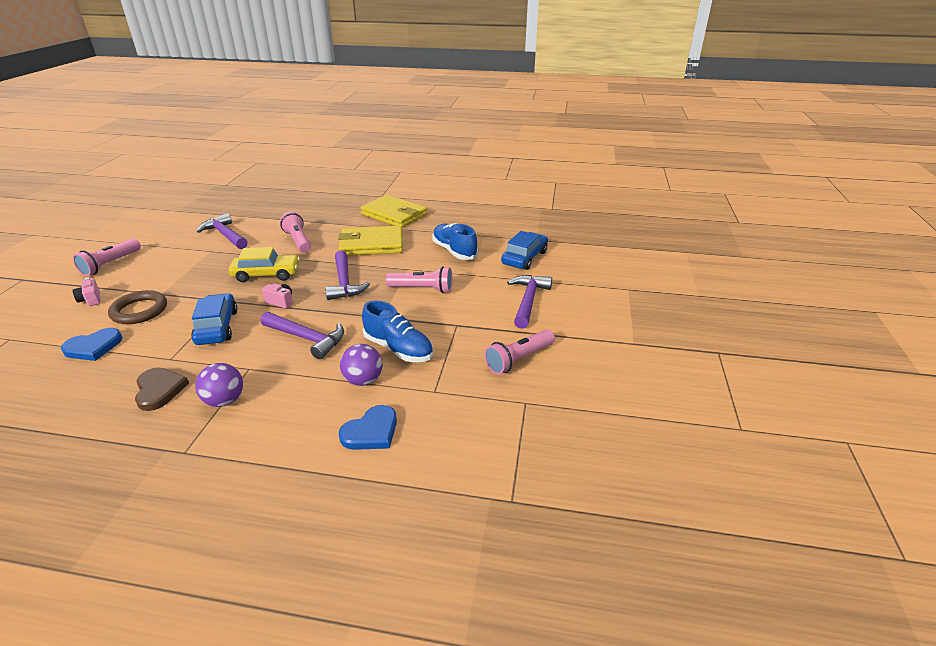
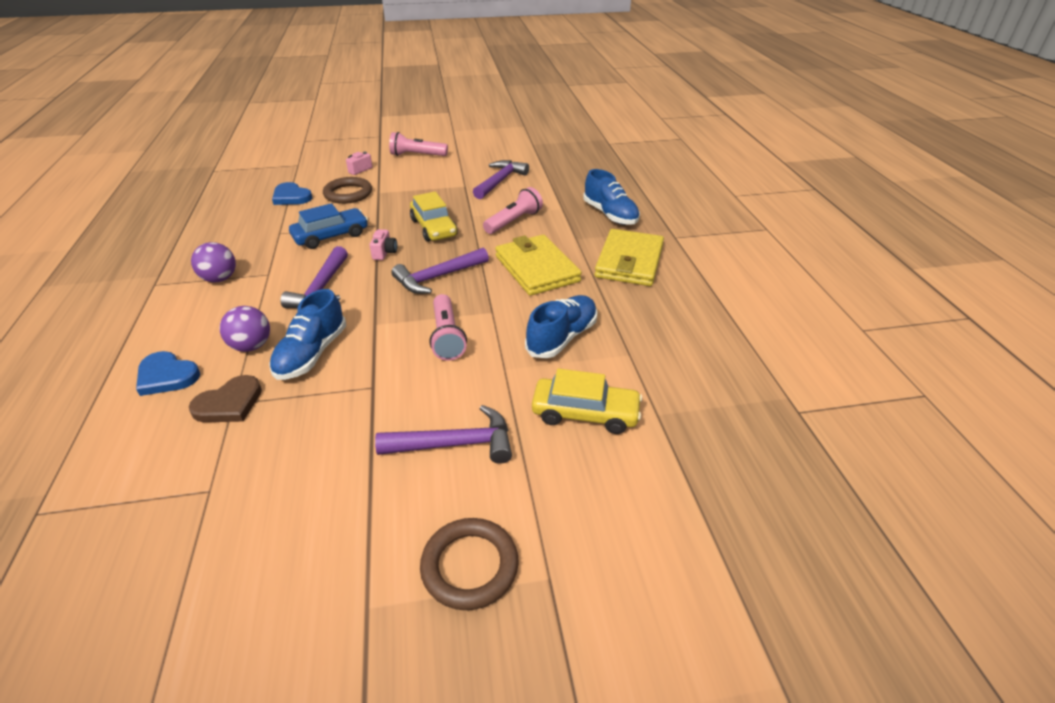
camera: 70 degrees right, 5 degrees up
brown heart [135,367,189,411] -> brown heart moved to [189,375,262,422]
pink flashlight [484,329,555,375] -> none
blue car [501,231,548,270] -> yellow car [532,368,643,434]
none -> brown ring [420,518,519,610]
none -> blue shoe [583,169,640,225]

